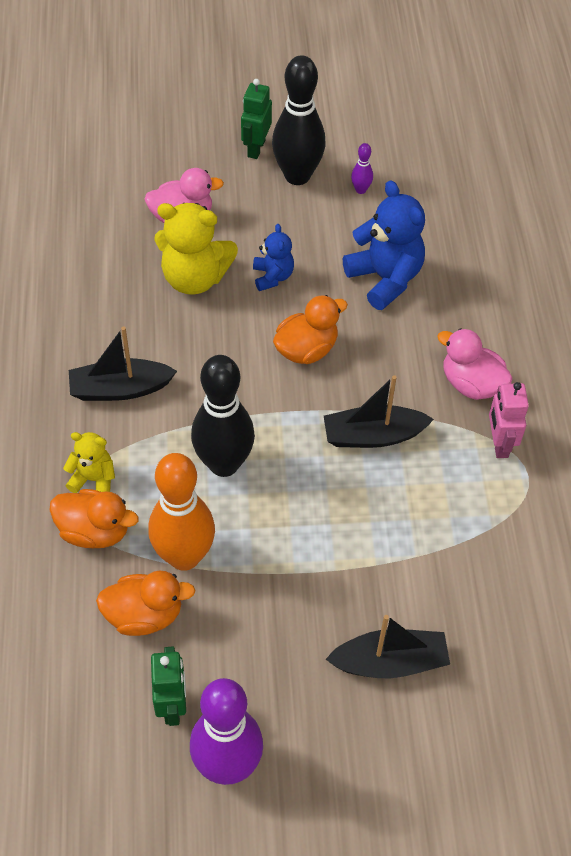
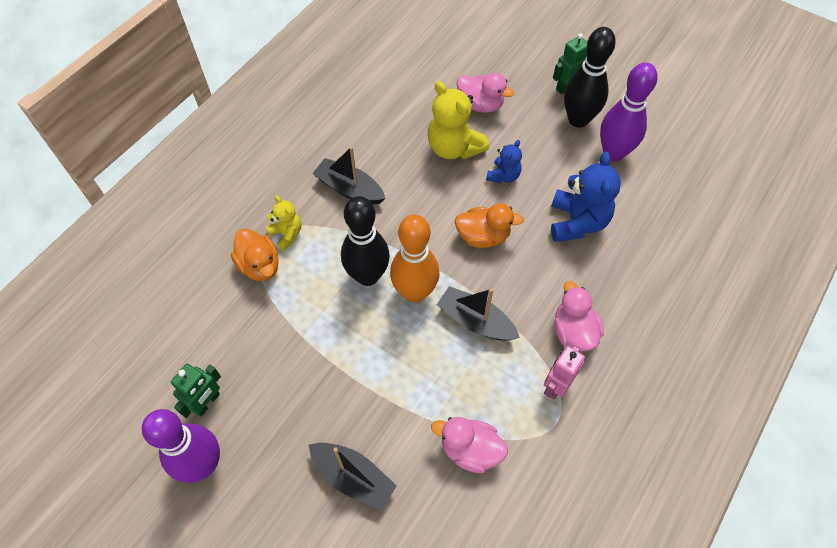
camera: 40 degrees right, 5 degrees up
orange duck [96,571,196,636] -> none
orange bowling pin [148,453,215,571] -> orange bowling pin moved to [390,215,439,303]
purple bowling pin [351,143,373,194] -> purple bowling pin [600,62,658,161], size x2.41
none -> pink duck [431,417,508,473]

